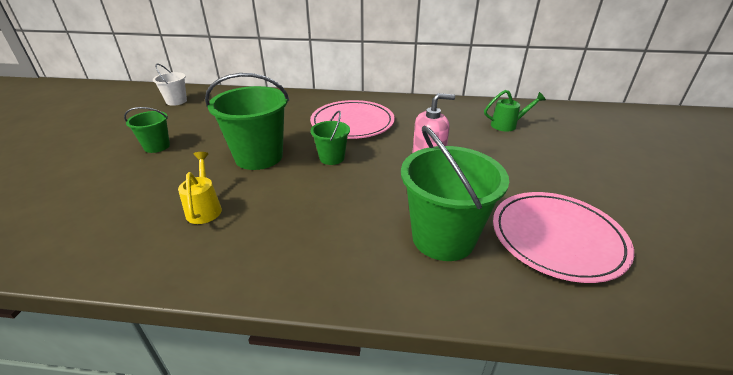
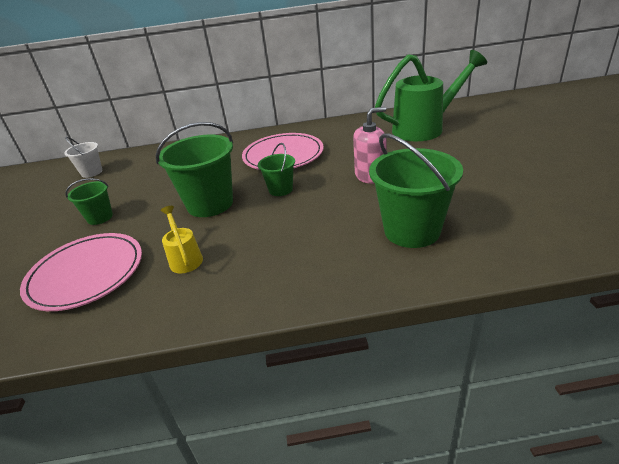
camera: 10 degrees left, 0 degrees up
green watering can [484,90,546,132] -> green watering can [375,50,487,141], size x2.13
pink plate [493,192,634,283] -> pink plate moved to [20,233,142,311]

